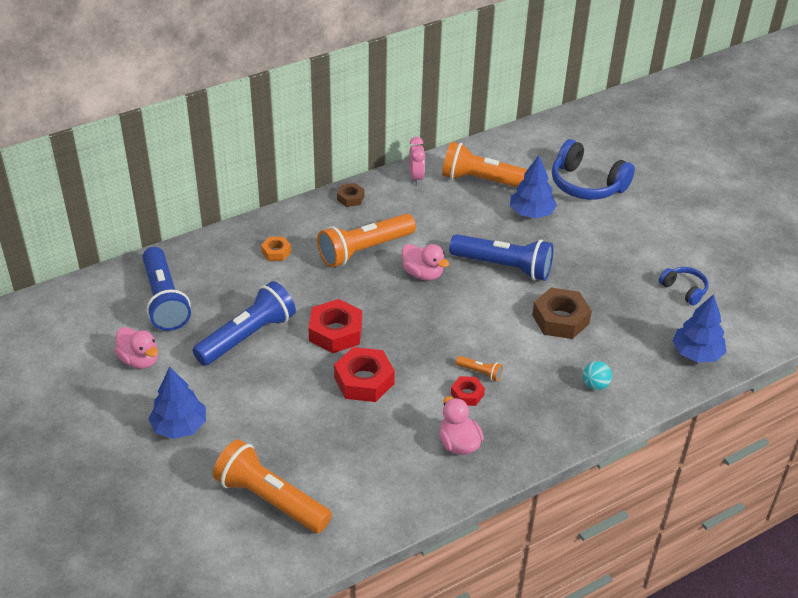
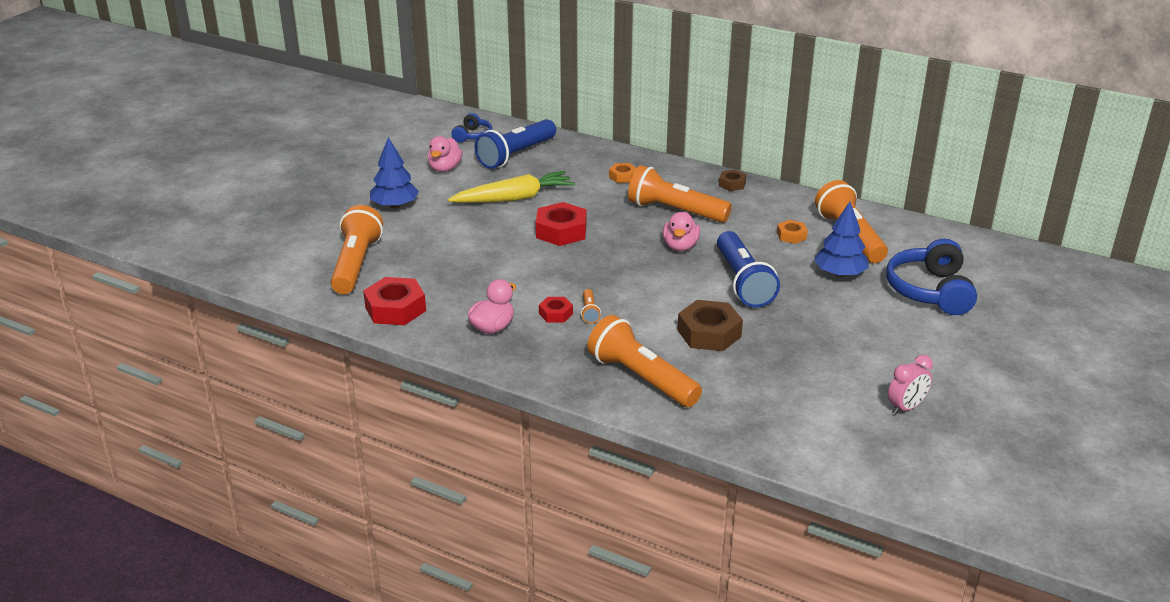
camera: 60 degrees right, 10 degrees down
blue flashlight [192,281,296,366] -> yellow carrot [448,171,575,203]
red nut [334,347,395,402] -> red nut moved to [363,277,426,325]
pink clock [409,137,425,185] -> pink clock moved to [888,355,933,415]
turquoise ball [583,361,612,390] -> orange flashlight [587,315,702,407]
blue headphones [659,267,708,306] -> blue headphones moved to [451,113,492,143]
blue tree [672,294,726,362] -> none
none -> orange nut [777,220,808,244]

